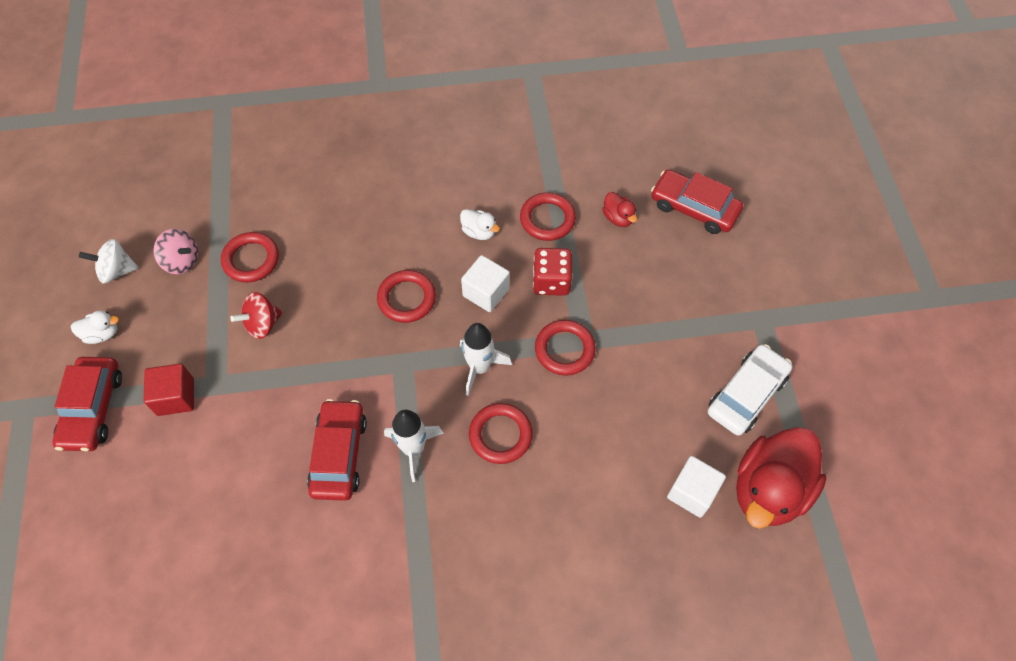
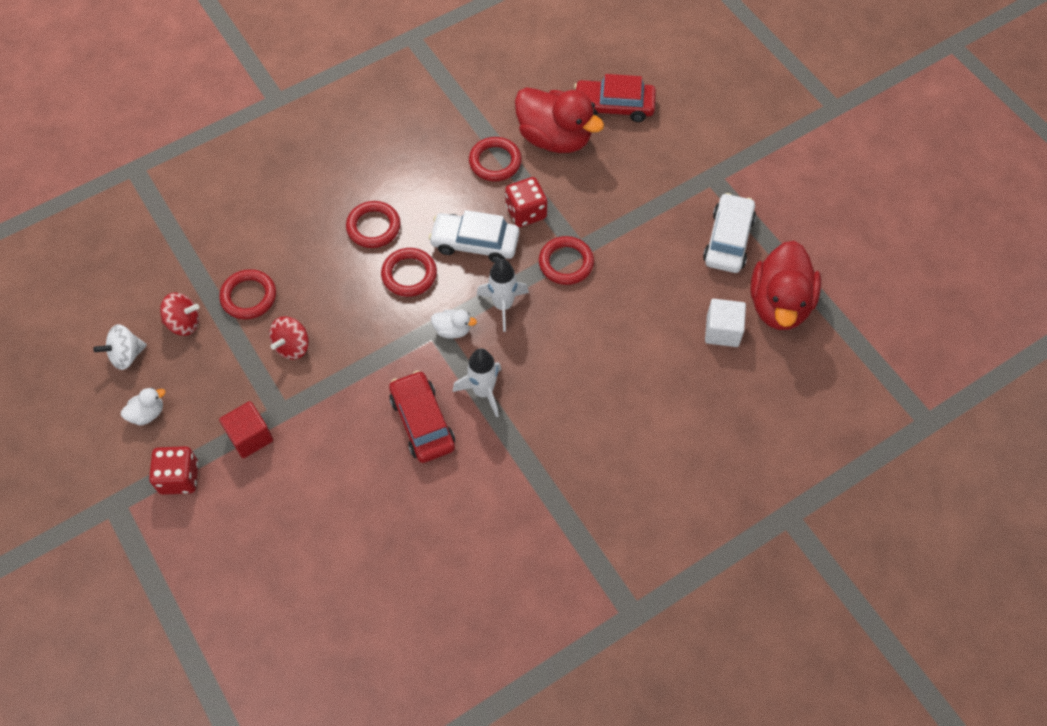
camera: 25 degrees left, 0 degrees up
red car [52,357,122,451] -> red dice [149,446,198,495]
pink spinning top [153,229,198,274] -> red spinning top [160,292,199,336]
white duck [460,209,500,240] -> white duck moved to [431,309,477,338]
white cube [461,255,509,312] -> white car [429,210,519,263]
red ring [469,403,533,464] -> red ring moved to [346,201,401,248]
red duck [603,192,637,227] -> red duck [515,87,604,153], size x2.30

